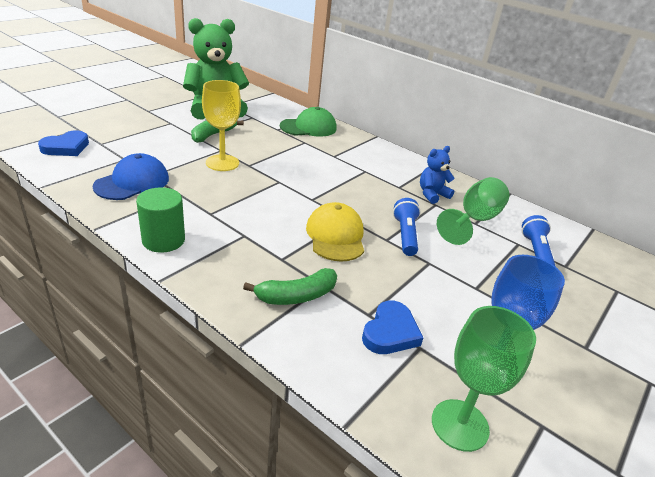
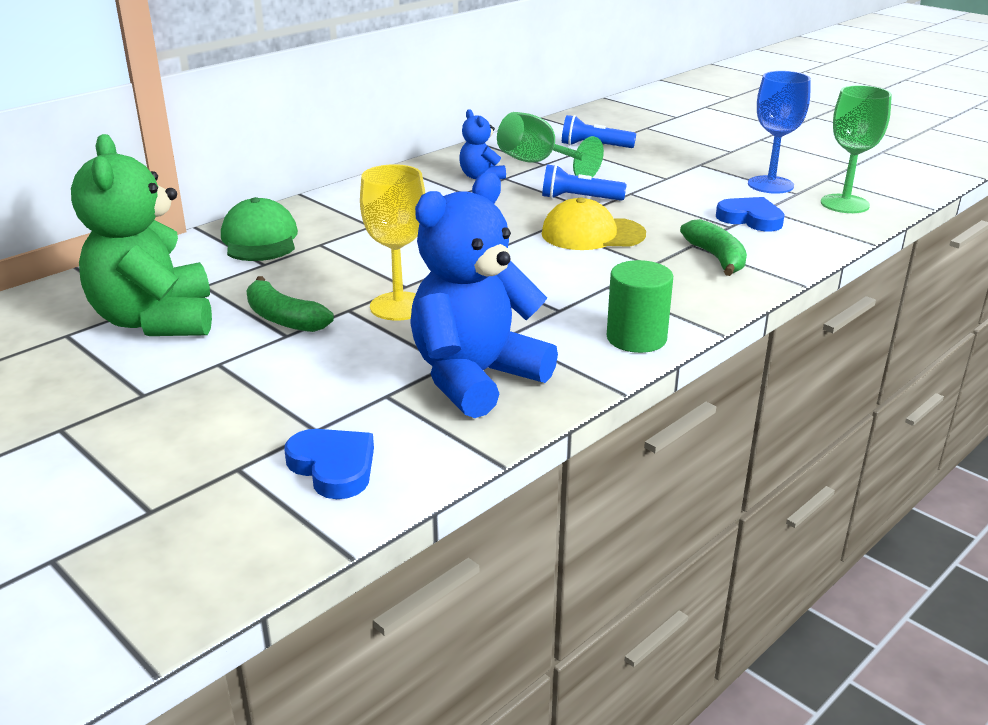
camera: 80 degrees left, 5 degrees down
blue cap [93,153,169,200] -> blue teddy bear [410,172,558,418]

